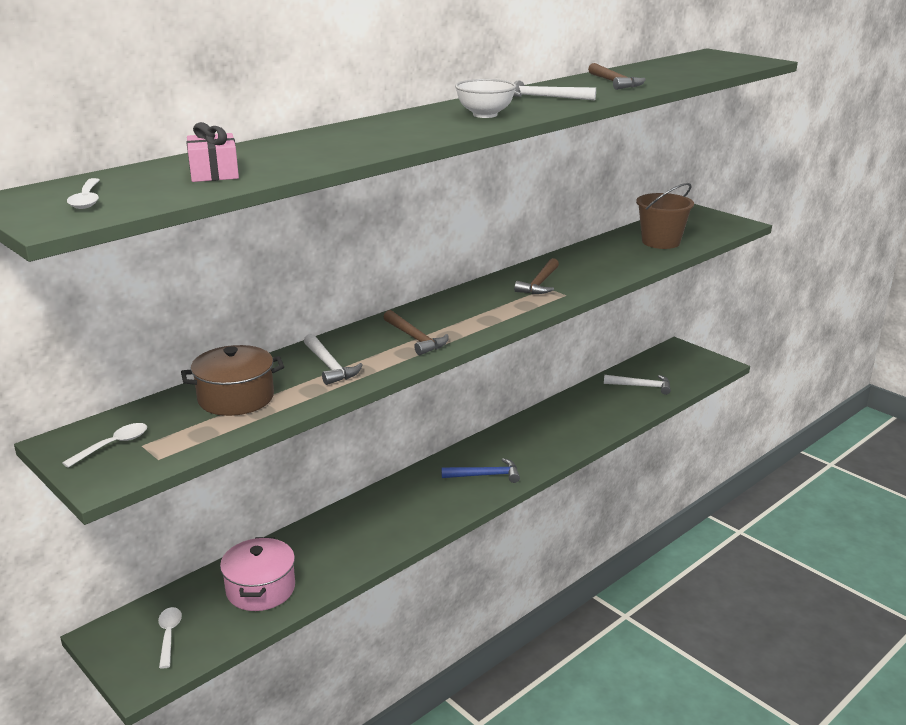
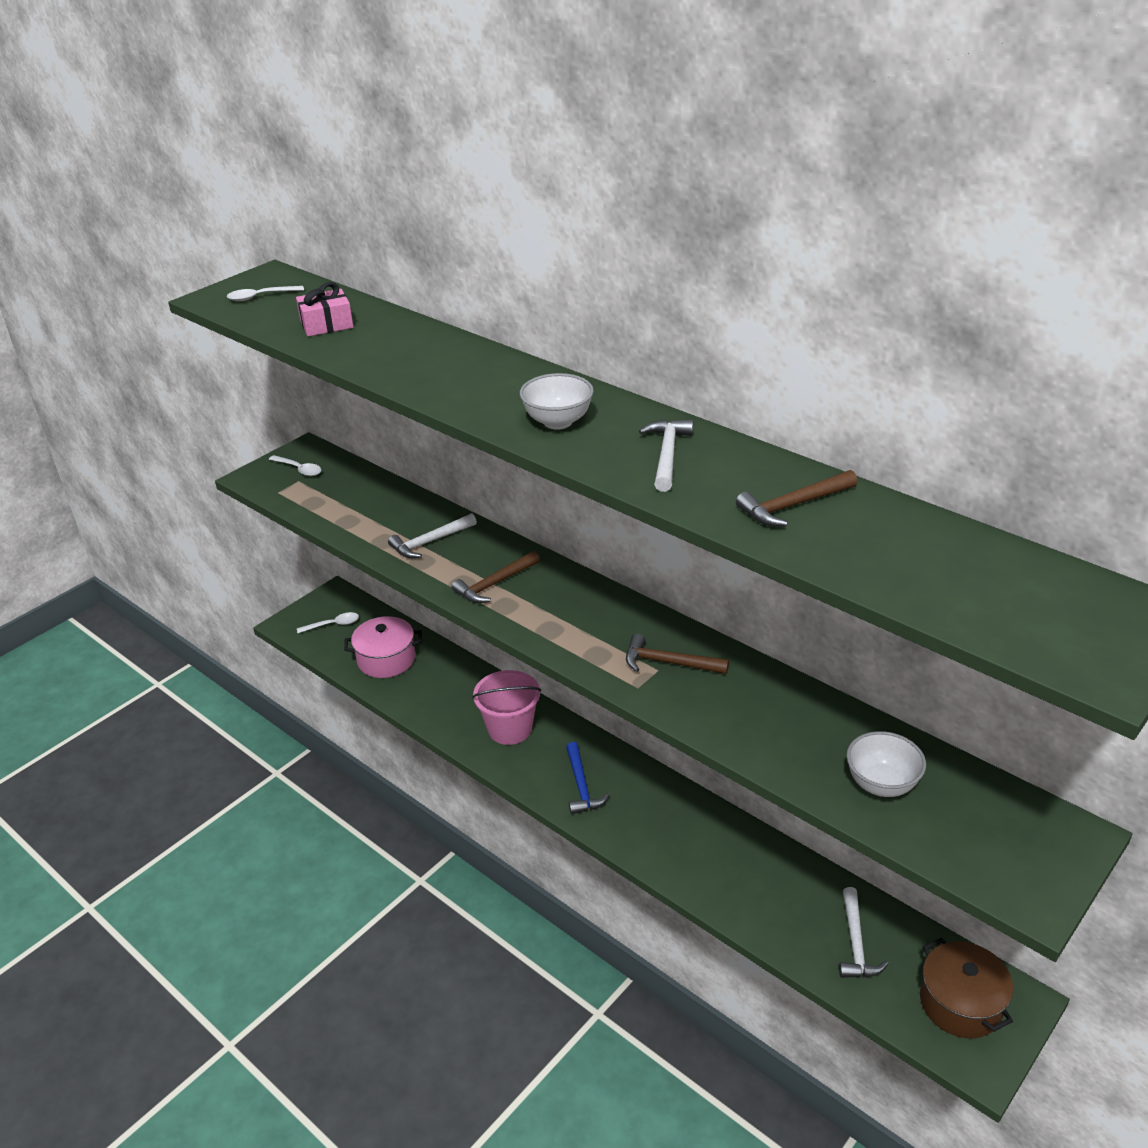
camera: 85 degrees right, 10 degrees up
brown pot [181,345,284,416] -> brown pot moved to [920,938,1013,1038]
brown bucket [636,183,694,249] -> white bowl [847,731,926,797]
none -> pink bucket [472,670,541,745]

